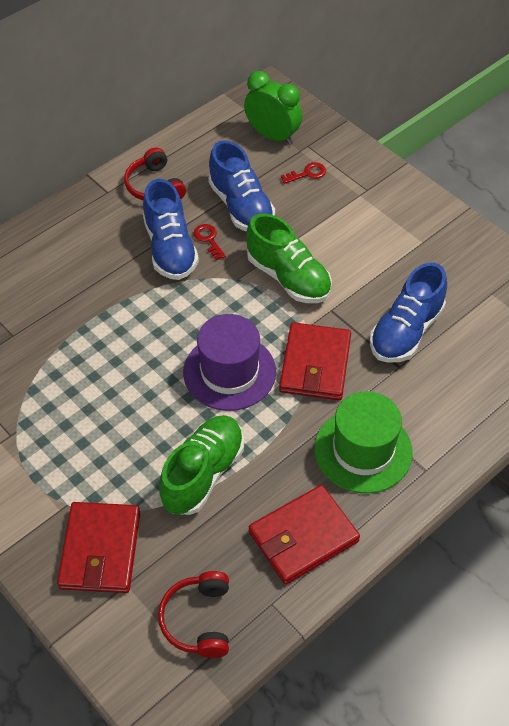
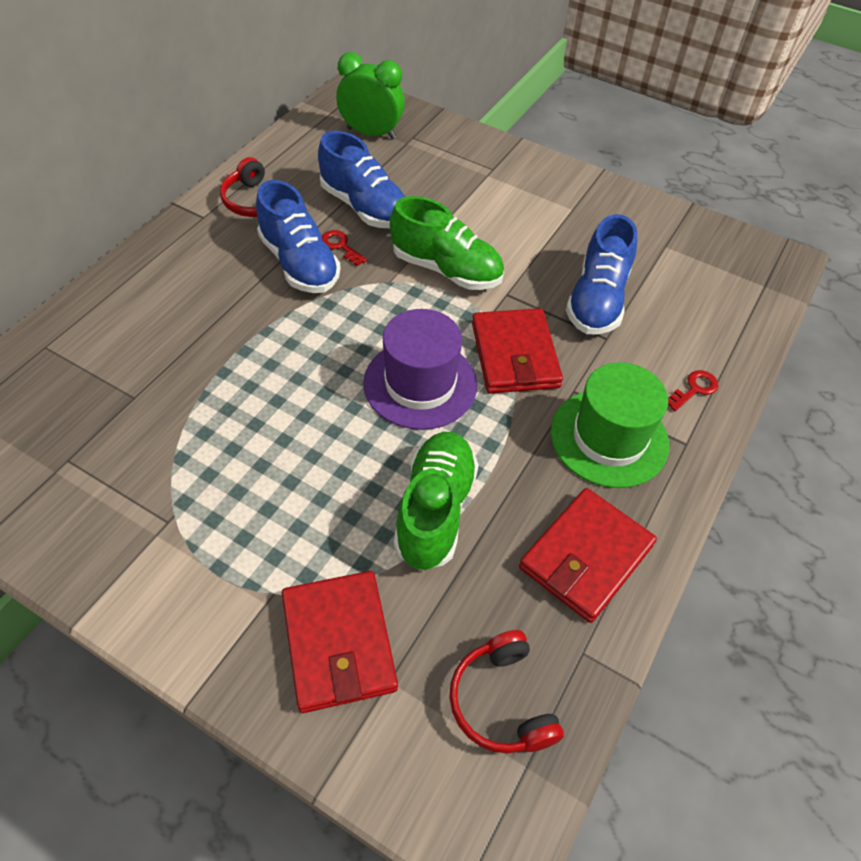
camera: 20 degrees left, 0 degrees up
red key [281,162,326,184] -> red key moved to [668,370,718,411]

